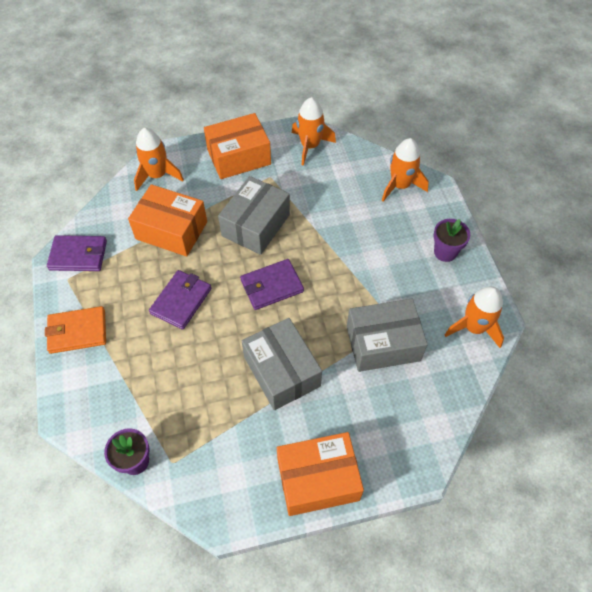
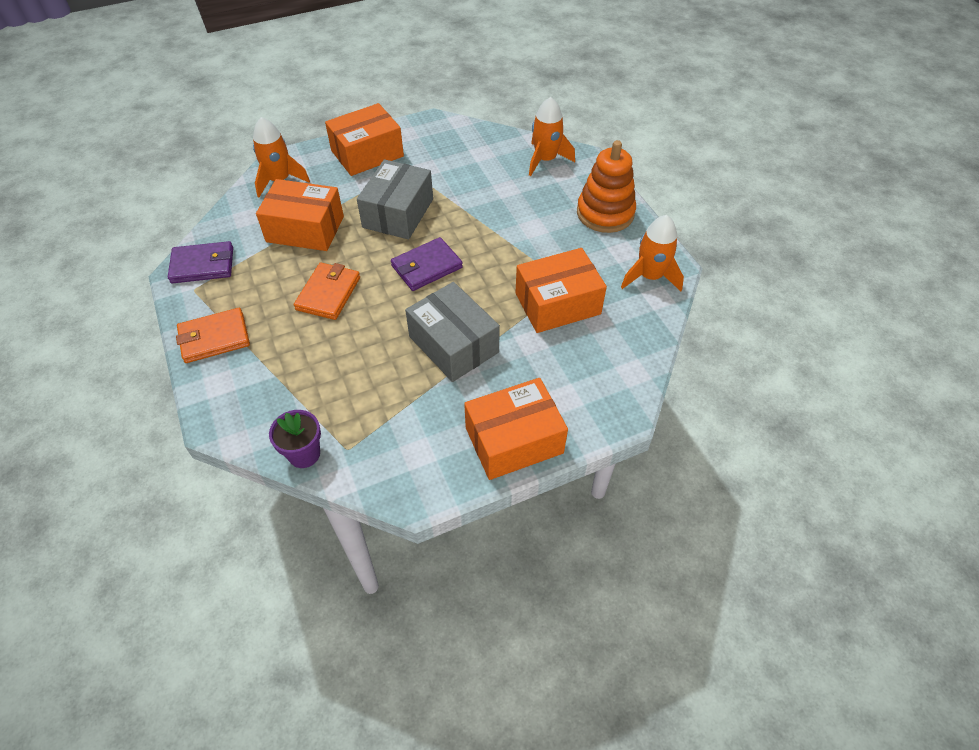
camera: 10 degrees left, 5 degrees down
purple wallet [149,270,211,330] -> orange wallet [294,262,360,320]
orange rocket [292,97,336,166] -> none
grey box [347,299,428,372] -> orange box [516,248,607,333]
purple flower pot [433,219,470,262] -> orange stacking toy [577,140,636,233]

